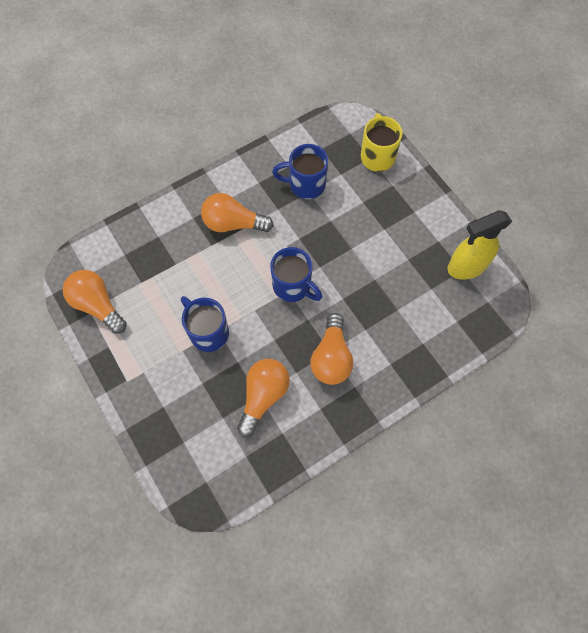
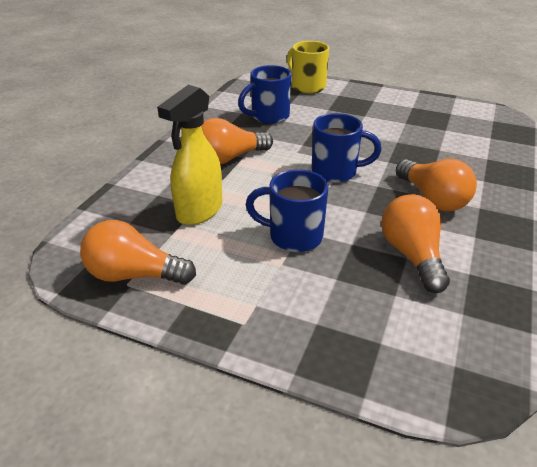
camera: 35 degrees left, 30 degrees down
yellow spray bottle [448,210,512,280] -> yellow spray bottle moved to [157,85,222,225]

